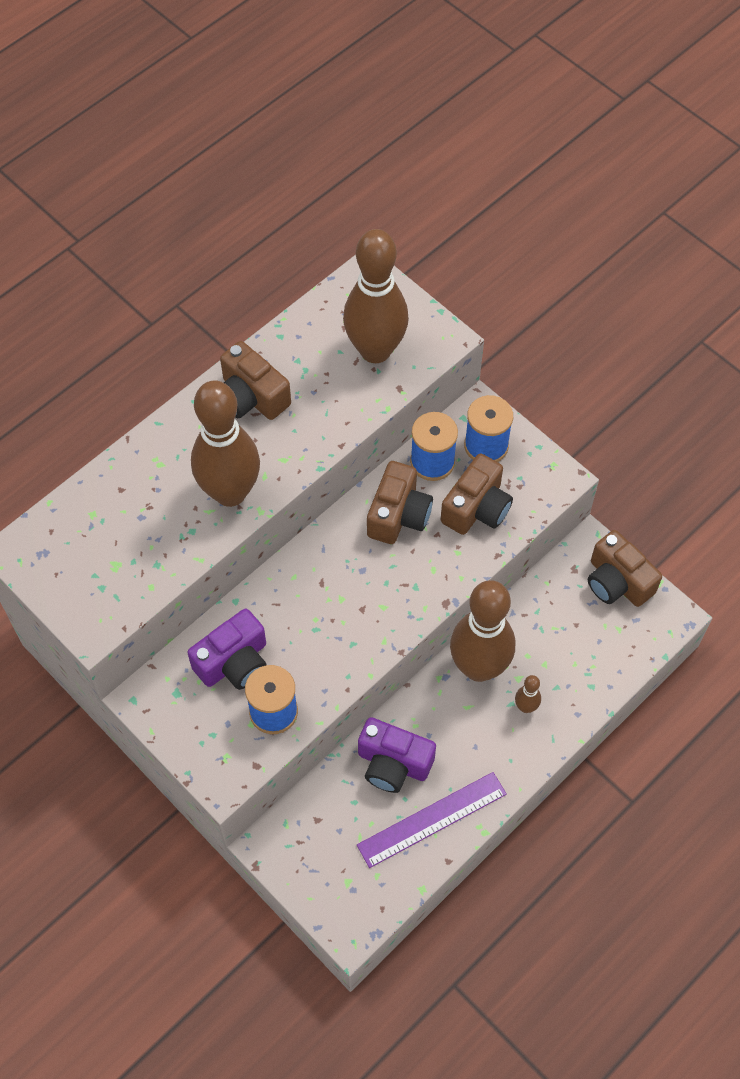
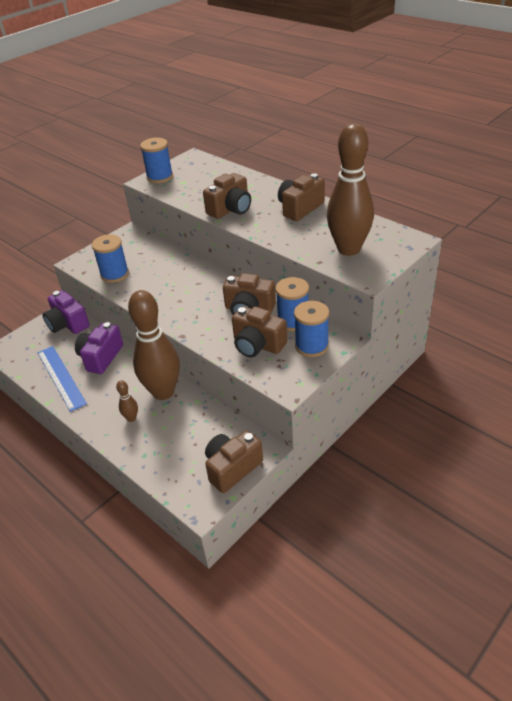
camera: 90 degrees right, 20 degrees down
purple camera [188,609,266,690] -> purple camera moved to [42,290,89,334]
brown bowling pin [191,381,260,507] -> brown camera [203,173,251,219]
purple ruler [357,772,507,868] -> blue ruler [38,346,87,412]
none -> blue spool [140,138,173,183]

